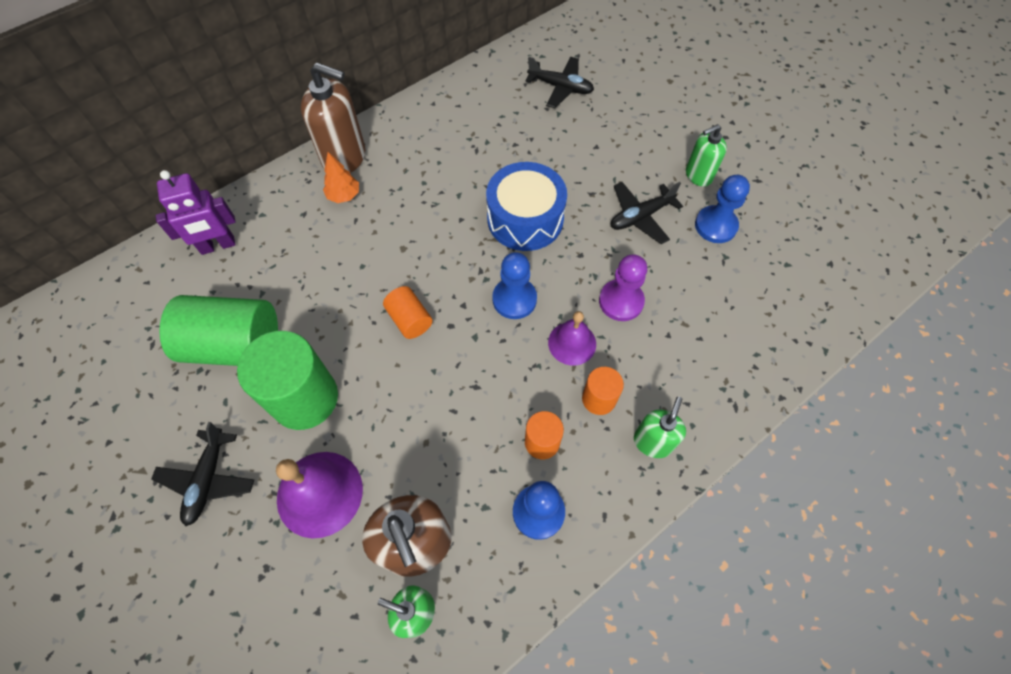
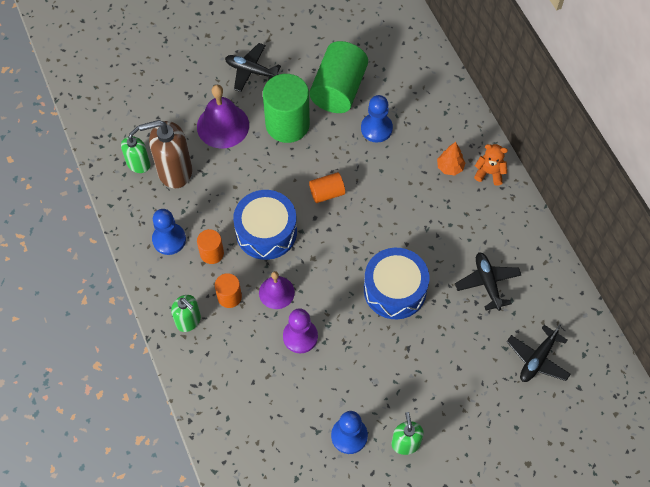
camera: 105 degrees right, 0 degrees up
purple robot [155,170,236,255] -> none
brown soap dispenser [301,63,365,173] -> orange teddy bear [474,144,508,186]
blue pawn [492,252,537,319] -> blue pawn moved to [361,95,393,142]
black plane [611,182,683,244] -> black plane moved to [455,252,521,311]
none -> blue drum [233,190,297,260]

